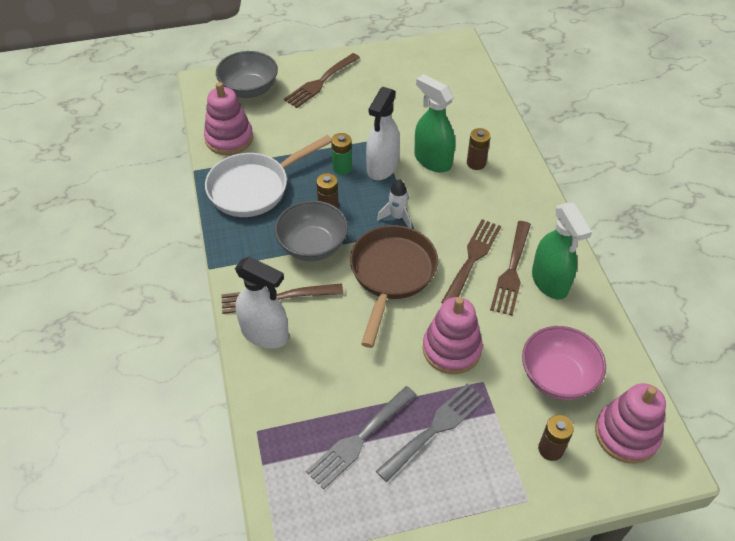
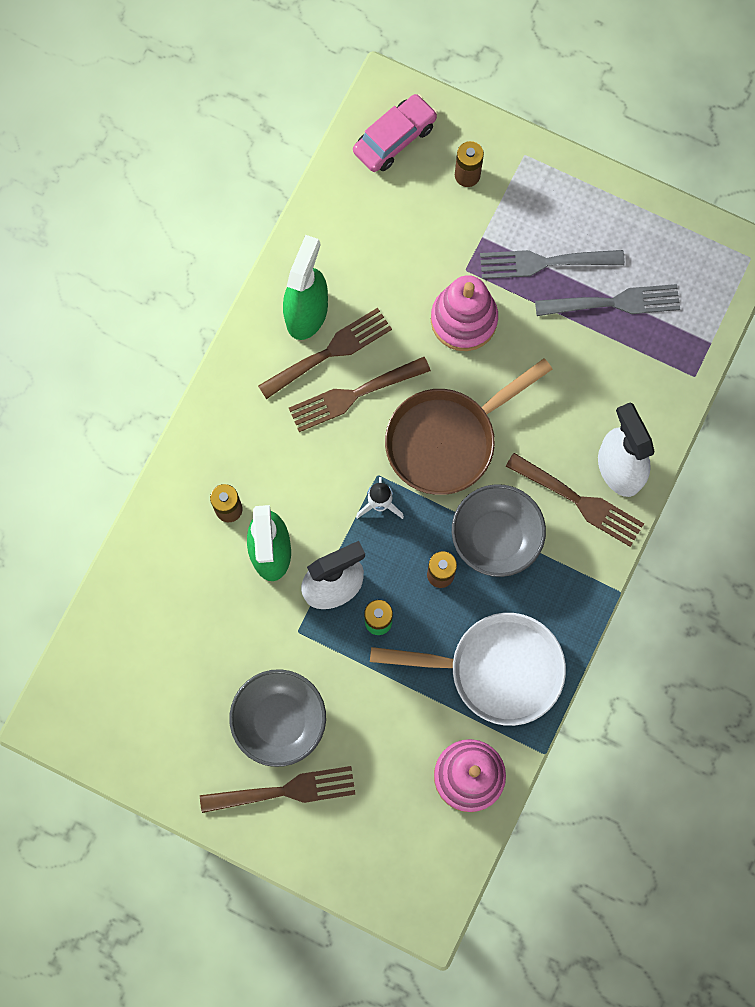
camera: 140 degrees left, 25 degrees up
grey bowl [216,51,278,98] -> grey bowl moved to [229,669,326,767]
pink bowl [522,326,606,400] -> none
pink stacking toy [595,383,666,464] -> pink car [353,94,438,172]

